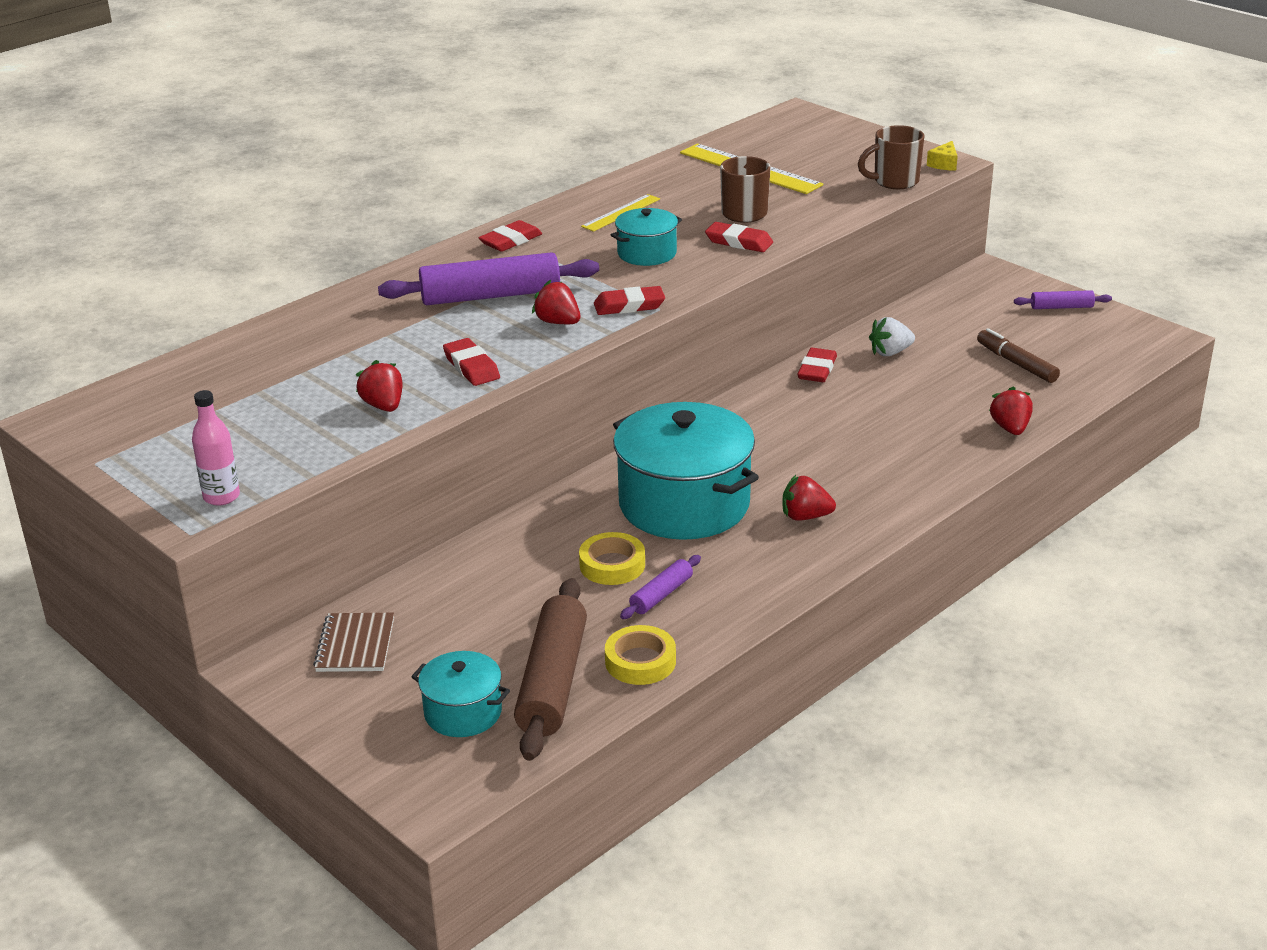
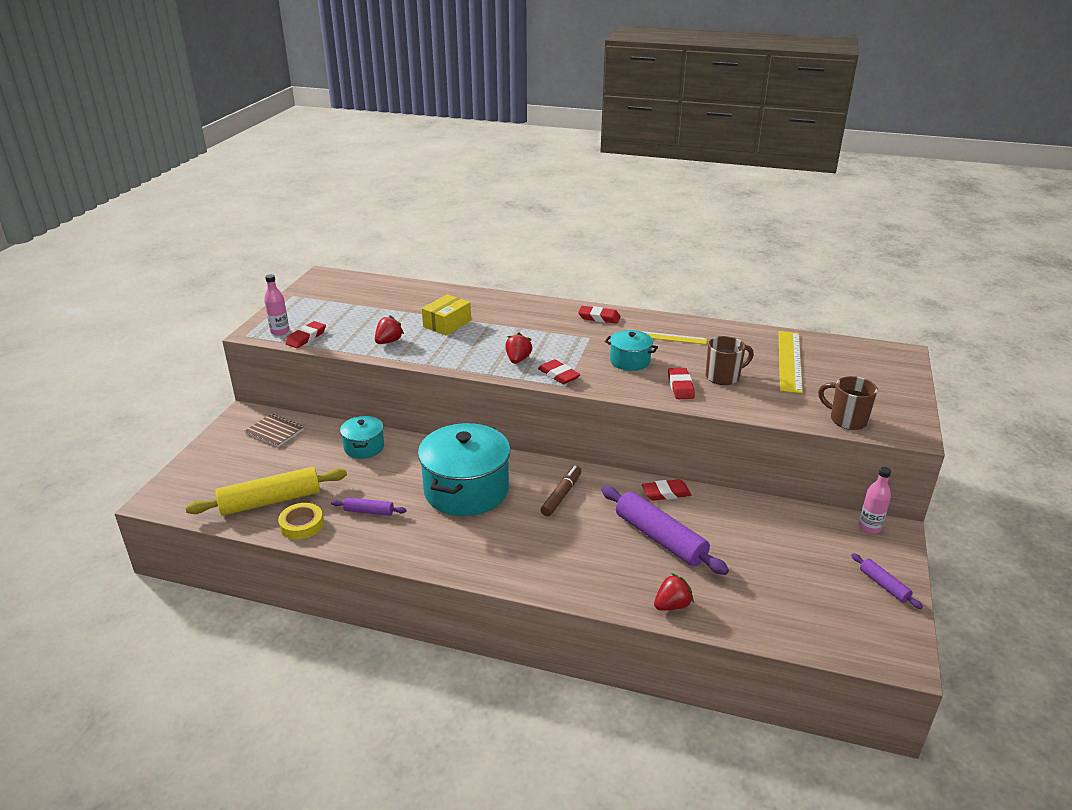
camera: 60 degrees right, 0 degrees up
brown notebook [313,613,394,672] -> brown notebook turned 60 degrees clockwise [245,414,304,447]
purple rolling pin [378,252,599,305] -> purple rolling pin moved to [601,486,729,575]
turquoise pot [411,651,510,737] -> turquoise pot moved to [340,416,384,459]
red eraser [443,338,500,386] -> red eraser moved to [285,321,326,348]
brown rolling pin [514,578,587,761] -> yellow rolling pin [185,467,347,516]
yellow tape [579,532,645,585] -> none
red strawberry [782,475,836,521] -> none
white strawberry [869,317,915,356] -> none
yellow cheese [927,141,958,171] -> none
brown marker [977,328,1060,383] -> brown marker moved to [541,466,581,516]
none -> yellow box [422,294,471,335]
none -> pink bottle [859,467,891,534]

